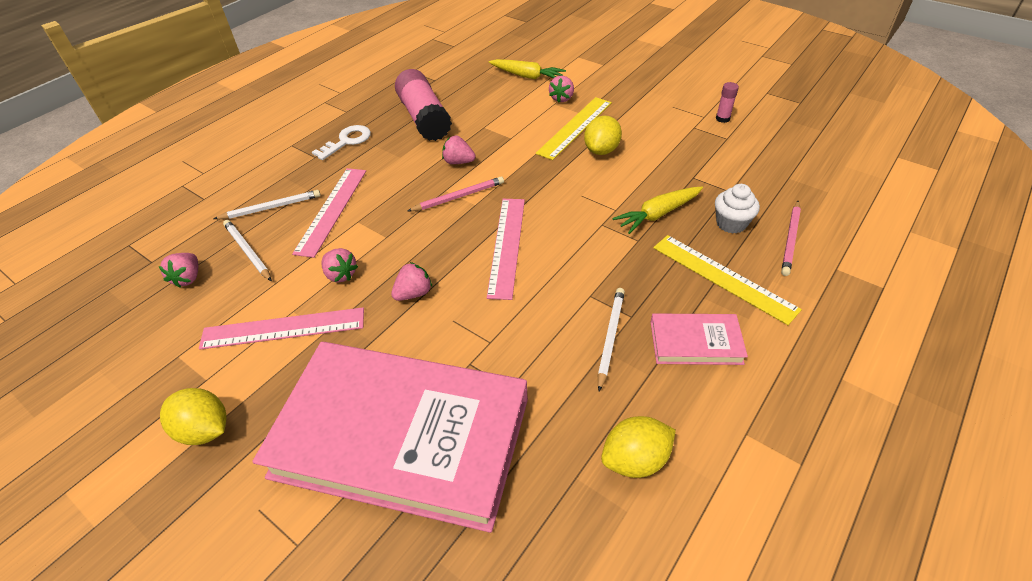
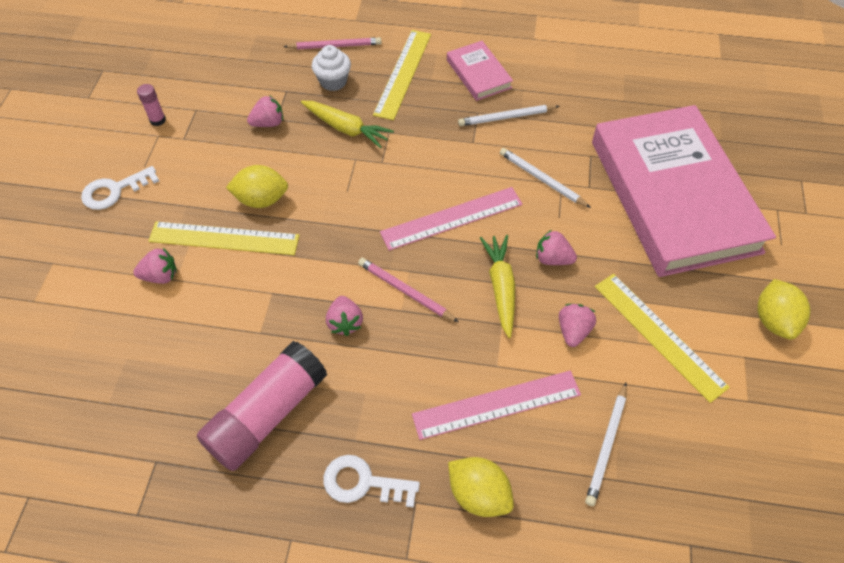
camera: 120 degrees left, 10 degrees up
pink strawberry [159,253,198,288] -> pink strawberry moved to [247,95,283,127]
pink ruler [199,307,364,350] -> yellow ruler [595,274,730,403]
white pencil [214,190,321,219] -> white pencil moved to [500,148,591,208]
yellow carrot [489,59,566,79] -> yellow carrot moved to [480,235,515,338]
yellow lemon [601,416,676,478] -> yellow lemon moved to [448,457,514,517]
none -> white key [81,166,159,210]

